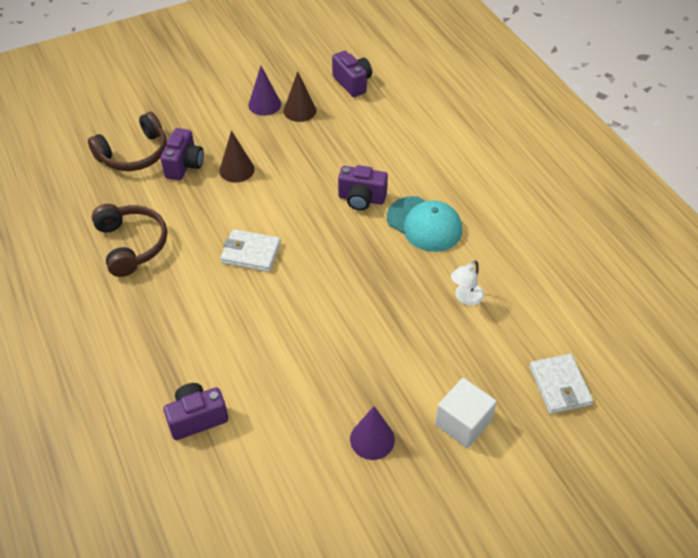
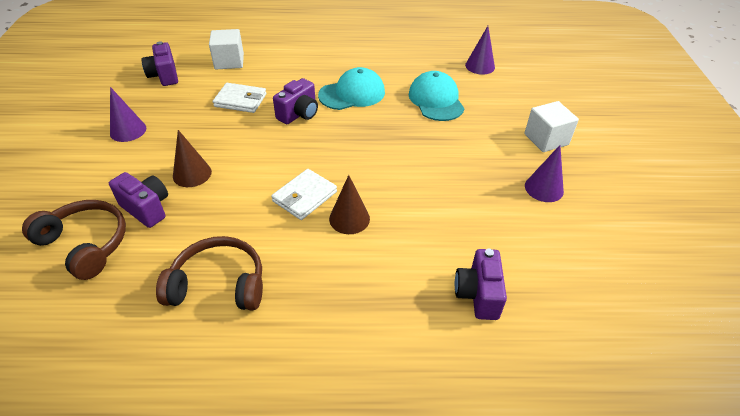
camera: 65 degrees left, 5 degrees down
brown headphones [88,112,167,171] -> brown headphones turned 45 degrees counterclockwise [22,200,126,280]
brown cone [284,71,316,122] -> brown cone moved to [329,175,370,234]
purple camera [332,51,372,97] -> purple camera turned 105 degrees counterclockwise [141,41,178,86]
white lamp [451,260,484,306] -> turquoise cap [409,71,465,121]
white wallet [529,354,593,414] -> white wallet moved to [213,83,266,113]
none -> white cube [209,29,244,69]
none -> purple cone [465,26,495,75]

